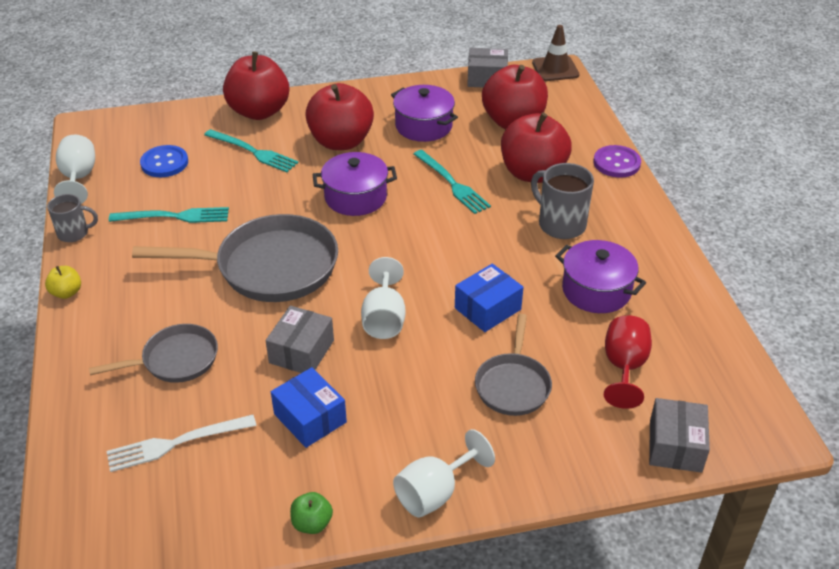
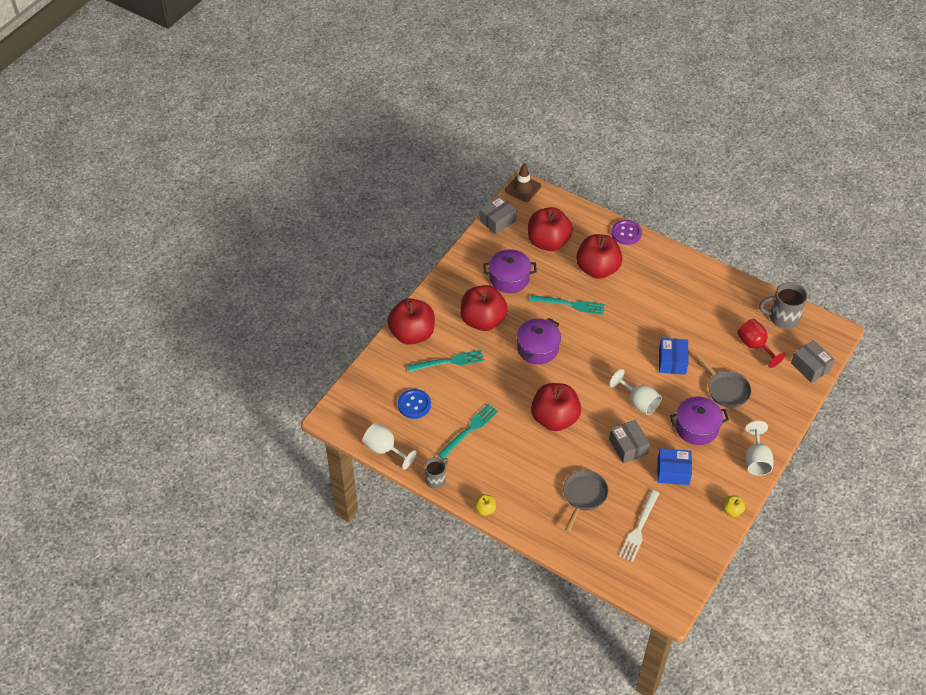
camera: 45 degrees left, 10 degrees up
grey pan [132,214,338,302] -> red apple [531,383,581,431]
green apple [290,492,333,534] -> yellow apple [723,495,745,517]
grey mug [531,163,594,239] -> grey mug moved to [759,282,808,329]
purple pot [555,240,646,313] -> purple pot moved to [670,396,729,445]

